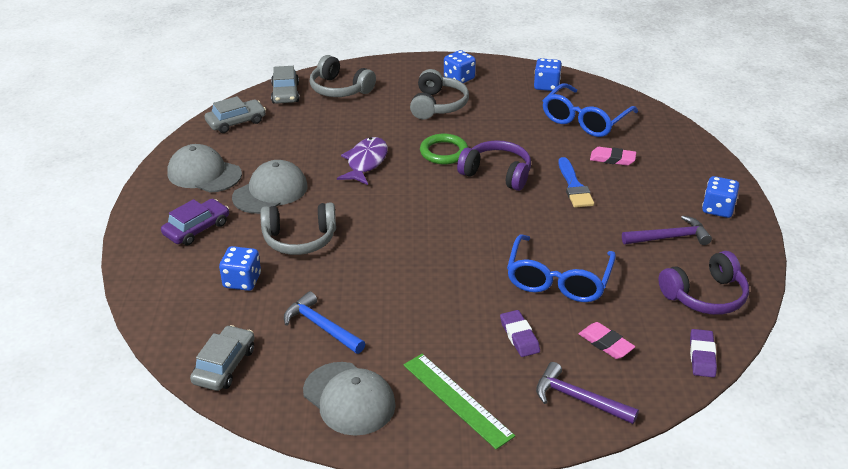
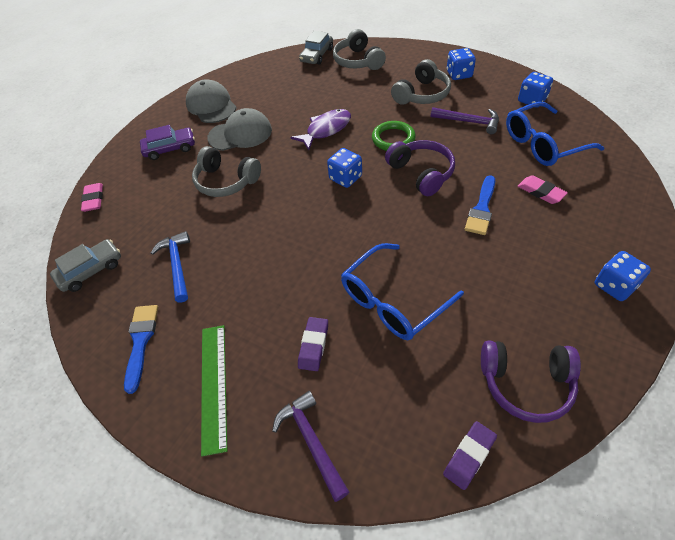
camera: 35 degrees right, 15 degrees up
grey car [205,96,266,133] -> none
blue dice [219,246,261,291] -> blue dice moved to [327,148,362,188]
grey cap [303,362,396,436] -> blue brush [124,305,158,394]
pink eraser [579,322,635,359] -> pink eraser moved to [81,183,103,212]
purple hammer [622,215,712,245] -> purple hammer moved to [431,107,499,134]

